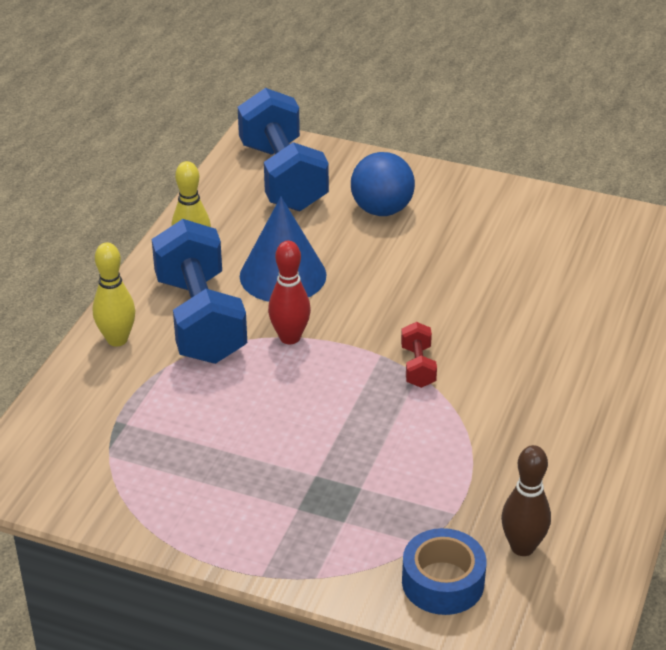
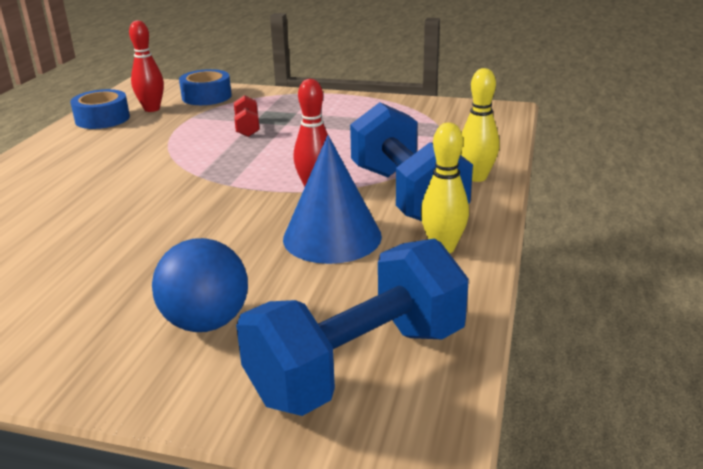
camera: 175 degrees right, 10 degrees down
blue dumbbell [238,88,329,212] -> blue dumbbell turned 75 degrees clockwise [236,238,469,416]
red dumbbell [401,322,437,388] -> red dumbbell moved to [234,95,259,137]
brown bowling pin [501,445,551,556] -> red bowling pin [129,20,164,112]
none -> blue tape [70,89,130,129]

